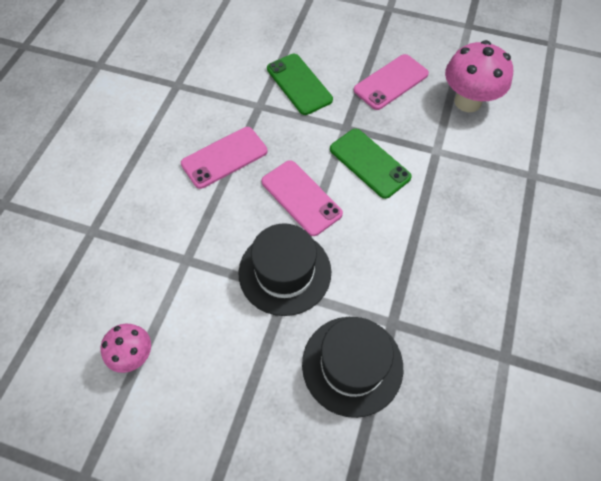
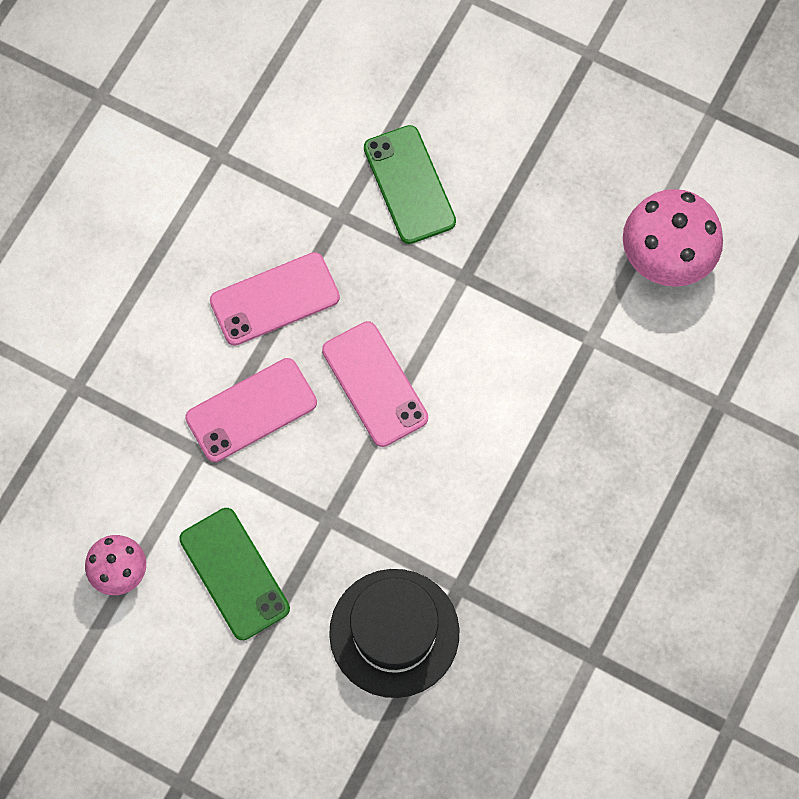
camera: 10 degrees right, 10 degrees up
black hat [238,223,331,316] -> none
green phone [330,129,412,199] -> green phone moved to [179,508,290,640]
pink phone [354,54,429,110] -> pink phone moved to [185,358,317,462]

